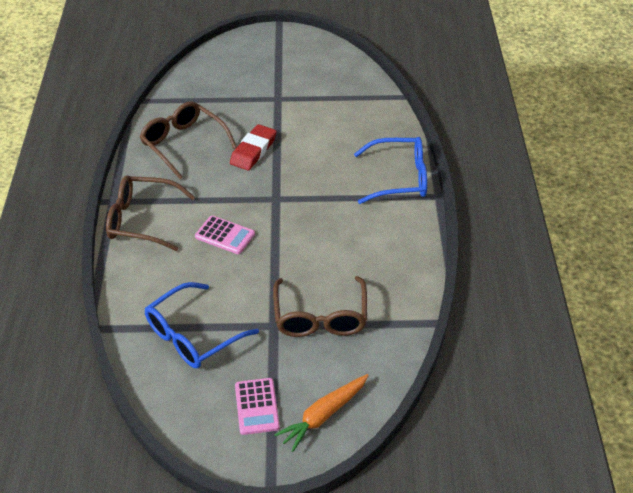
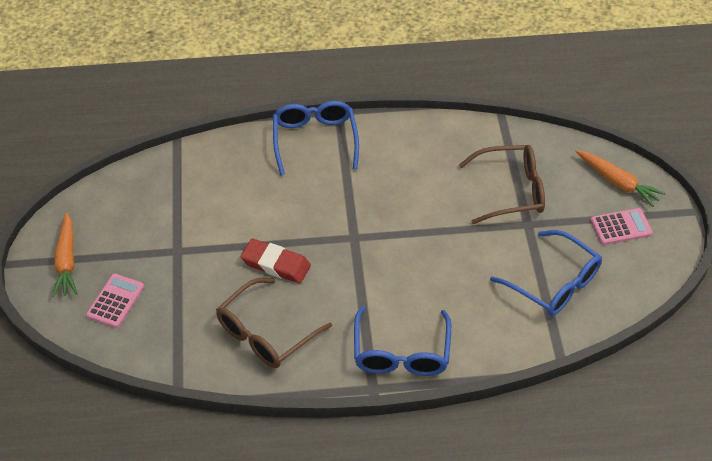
camera: 95 degrees left, 5 degrees up
brown glasses [106,176,195,251] -> blue glasses [354,306,451,376]
pink calculator [195,216,255,254] -> pink calculator moved to [86,274,144,328]
none -> orange carrot [52,212,78,297]

